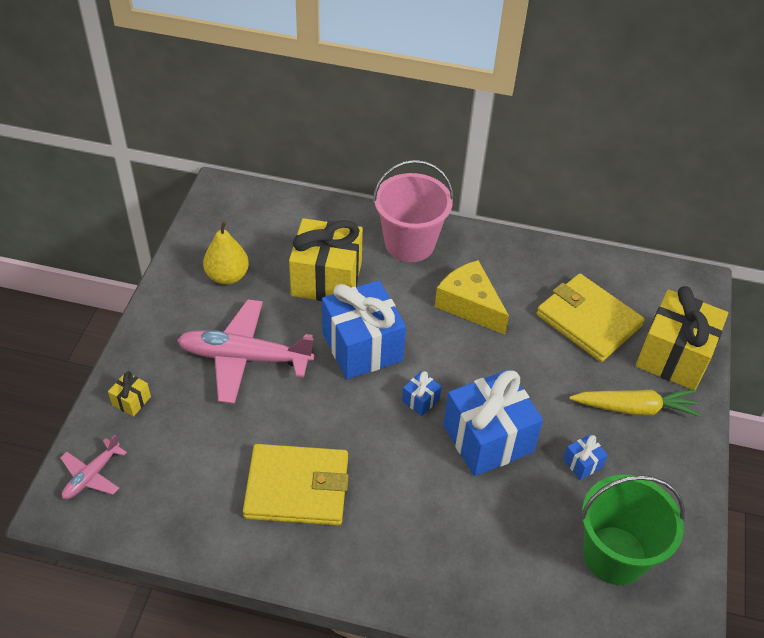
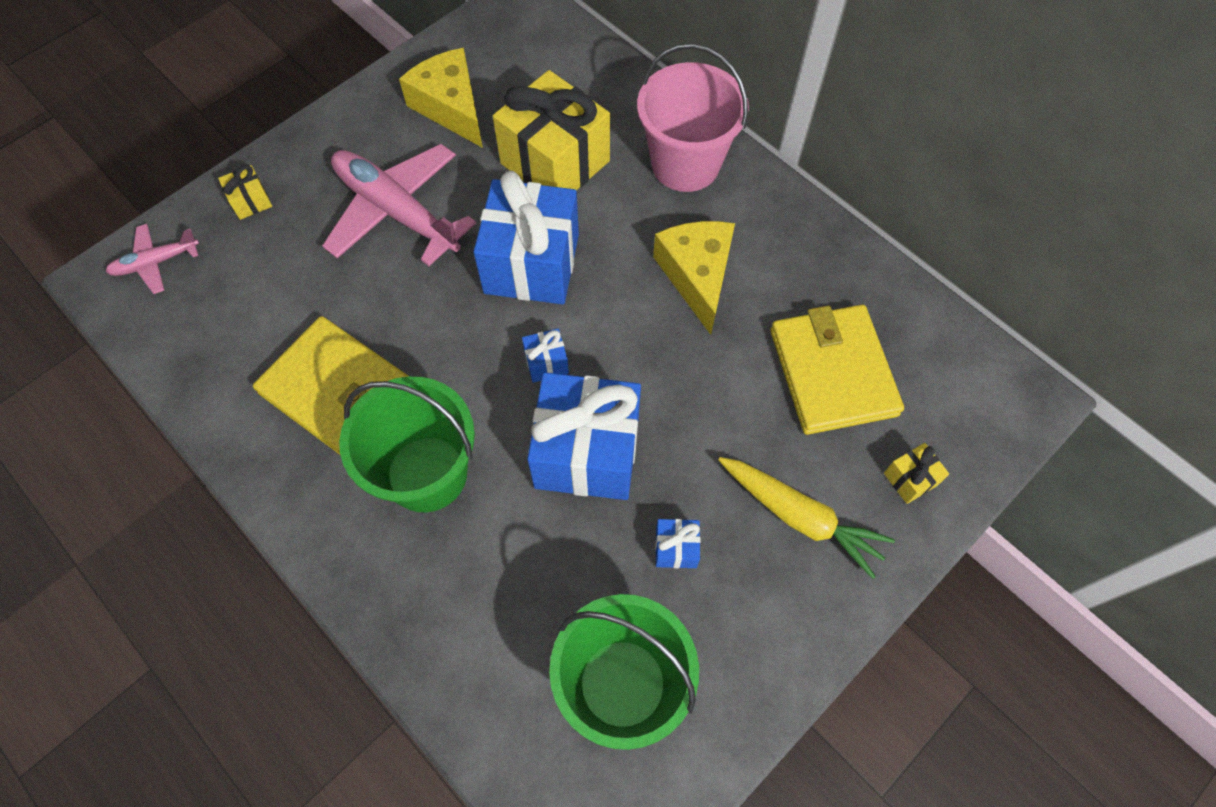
camera: 35 degrees right, 15 degrees up
yellow pear [203,221,249,285] -> yellow cheese [399,48,483,148]
yellow gift [636,286,728,390] -> yellow gift [884,443,949,504], size x0.42
none -> green bucket [339,376,475,512]

